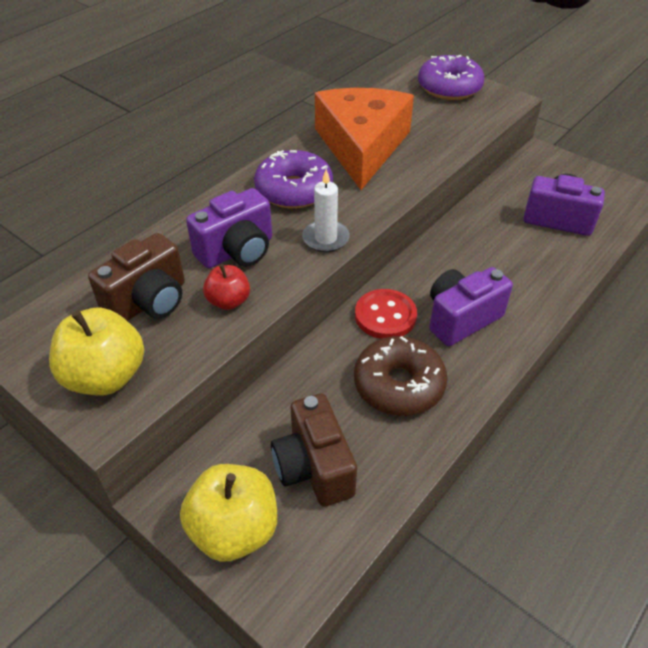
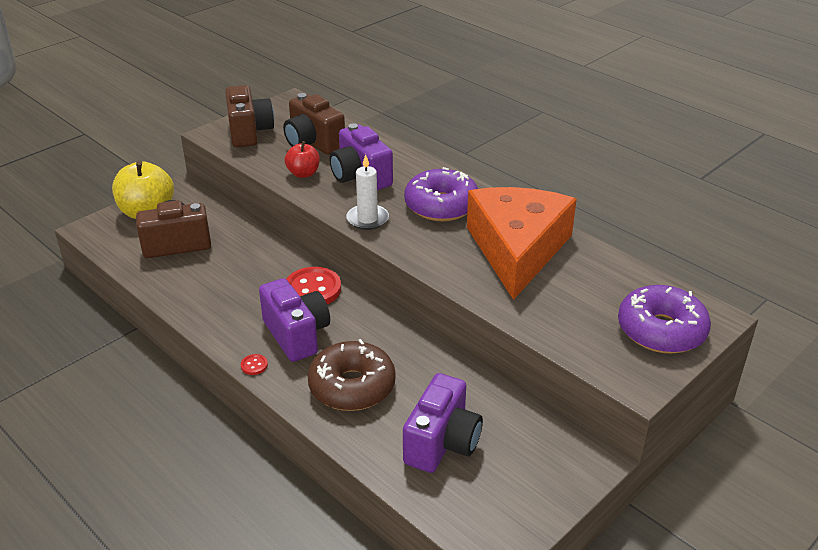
camera: 95 degrees right, 10 degrees down
yellow apple [49,307,144,395] -> brown camera [225,85,274,147]
orange cheese [315,88,414,190] -> orange cheese turned 90 degrees counterclockwise [467,187,577,300]
brown donut [354,336,447,416] -> brown donut moved to [308,339,396,411]
none -> red button [241,354,268,375]

